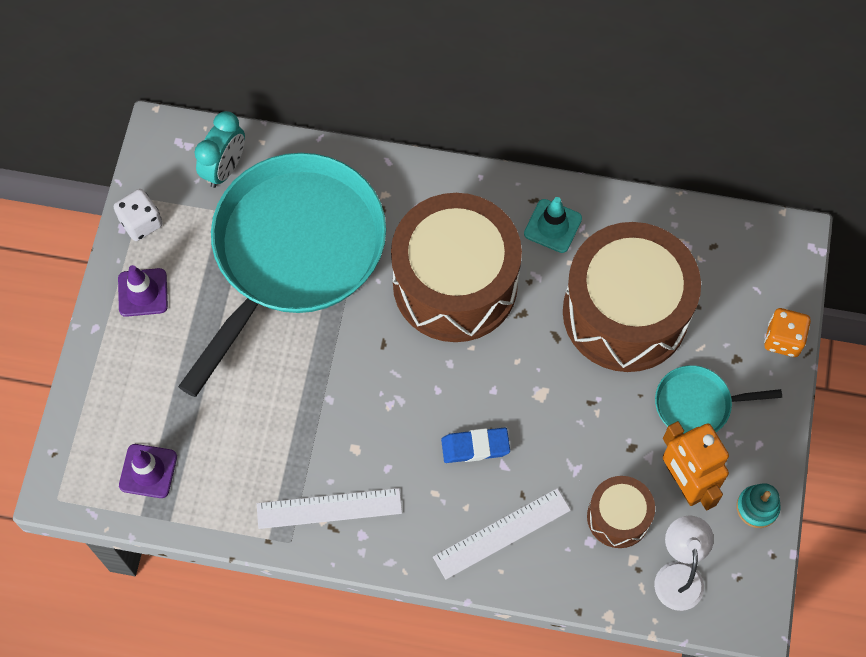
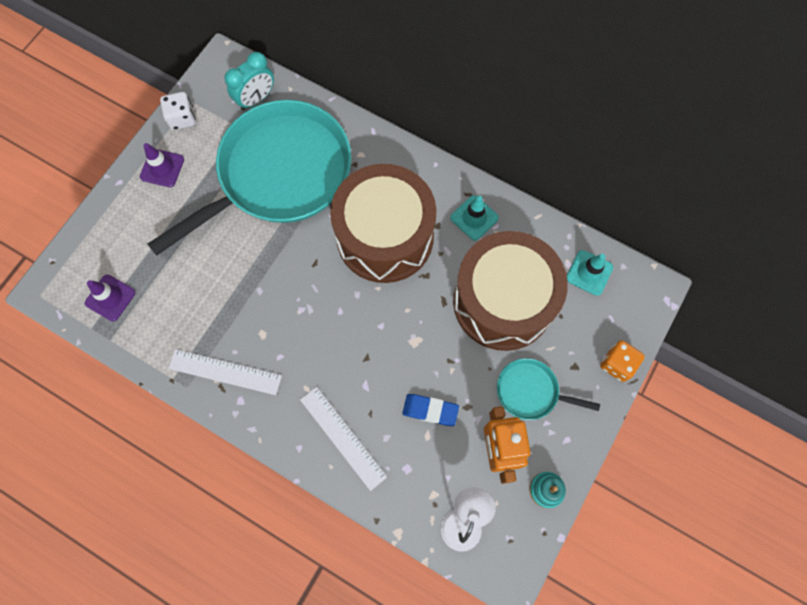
camera: 20 degrees right, 5 degrees up
white ruler [433,488,571,580] -> white ruler turned 60 degrees clockwise [300,387,387,491]
blue eraser [441,428,510,463] -> blue eraser moved to [402,394,459,426]
brown drum [587,476,655,548] -> none
none -> turquoise traffic cone [567,250,613,296]

